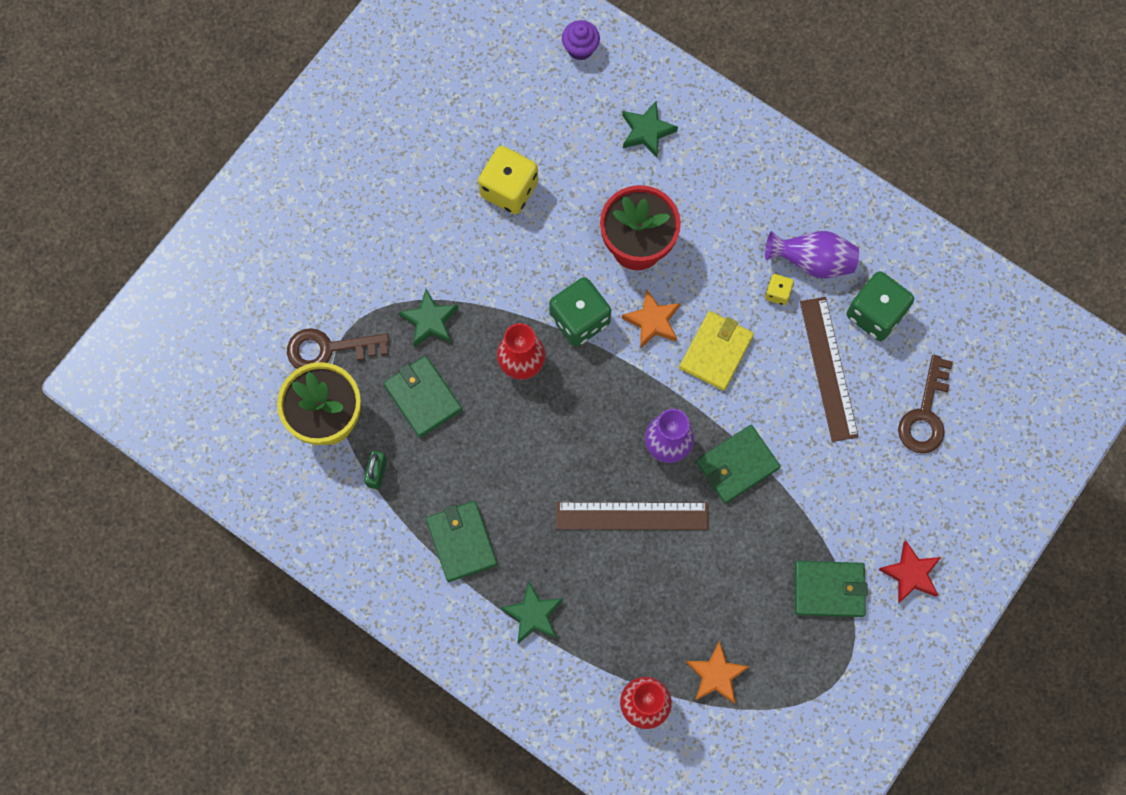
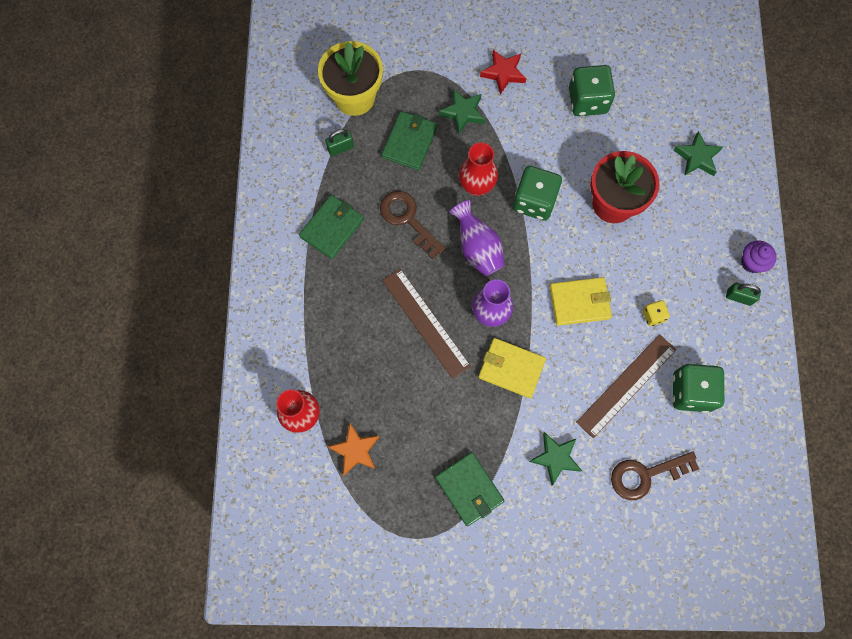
camera: 55 degrees right, 0 degrees up
brown key [287,328,389,369] -> brown key moved to [380,191,446,259]
yellow dice [478,146,538,214] -> green dice [569,65,615,116]
green star [501,581,563,644] -> green star moved to [529,432,582,485]
purple cupcake [562,20,600,60] -> purple cupcake moved to [741,241,777,273]
orange star [622,289,680,349] -> none
green wallet [696,425,781,504] -> yellow wallet [478,338,546,398]
purple vase [765,231,859,279] -> purple vase moved to [449,200,505,276]
red star [879,541,941,603] -> red star moved to [480,50,527,95]
none -> green padlock [726,283,761,306]

